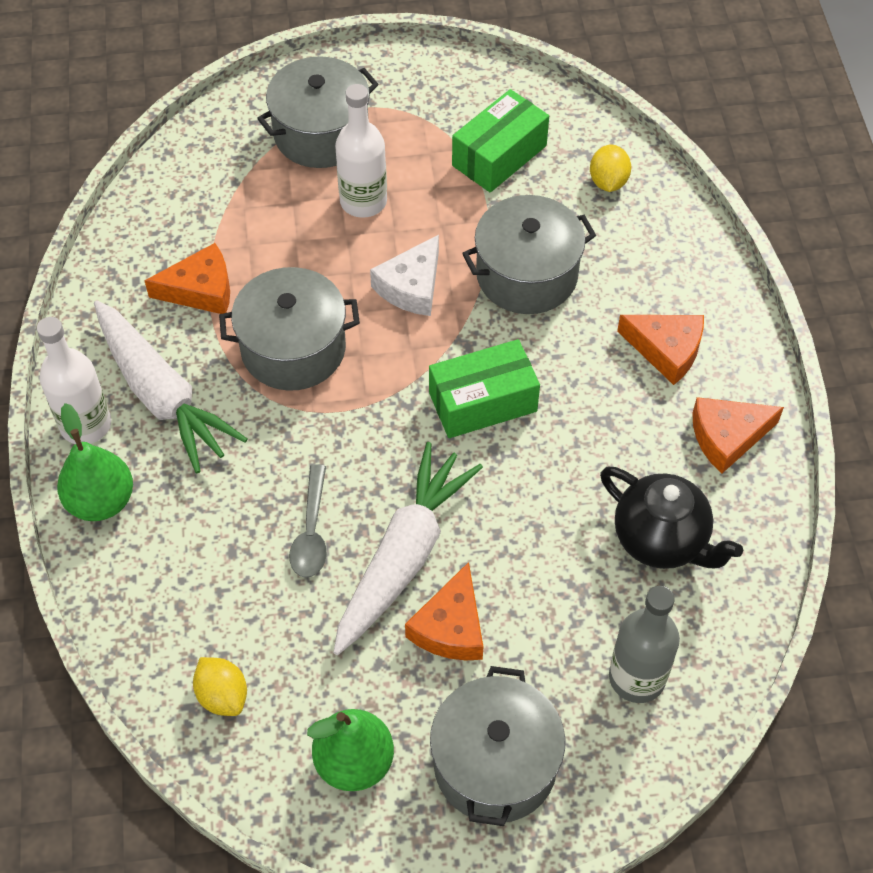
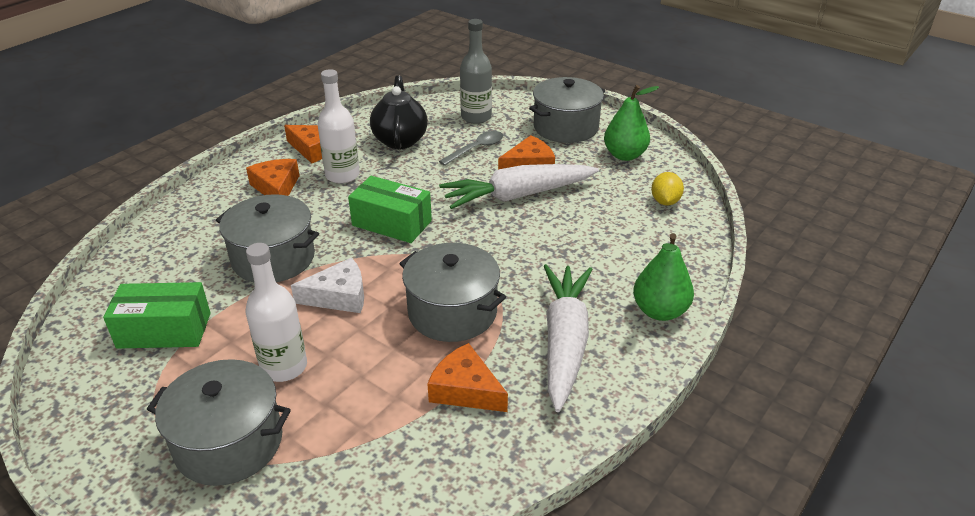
camera: 135 degrees left, 20 degrees down
white bottle [37,317,111,444] -> white bottle moved to [318,69,360,184]
grey spoon [289,464,327,578] -> grey spoon moved to [439,131,503,166]
yellow lemon [590,144,631,192] -> none

